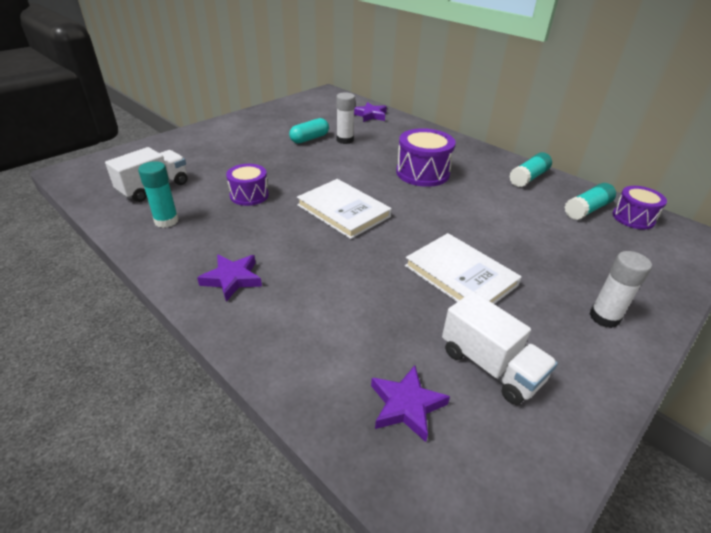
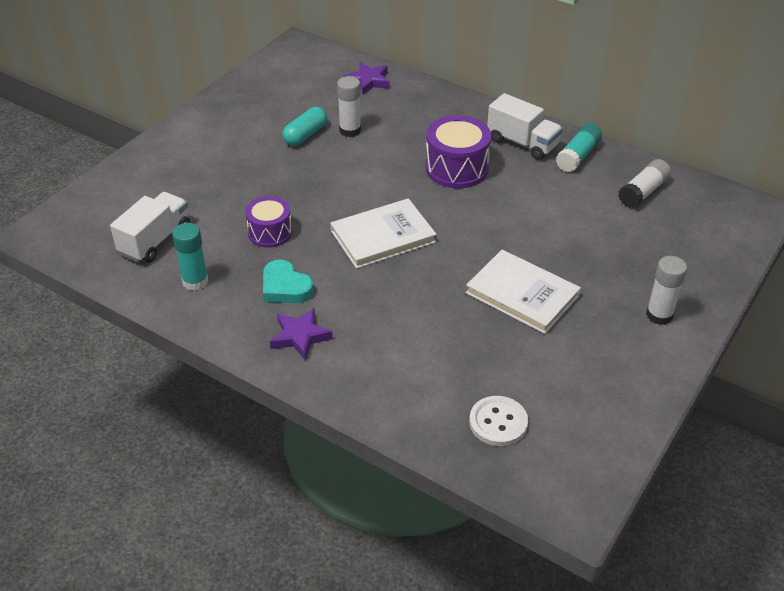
camera: 10 degrees left, 5 degrees up
white book [297,179,392,239] -> white book turned 60 degrees counterclockwise [330,198,437,269]
purple star [371,365,450,442] -> white button [469,396,528,446]
white truck [442,291,558,405] -> white truck moved to [487,93,563,160]
turquoise glue stick [565,183,616,220] -> white glue stick [618,159,671,208]
purple drum [613,186,667,229] -> none
none -> turquoise heart [263,260,314,303]

